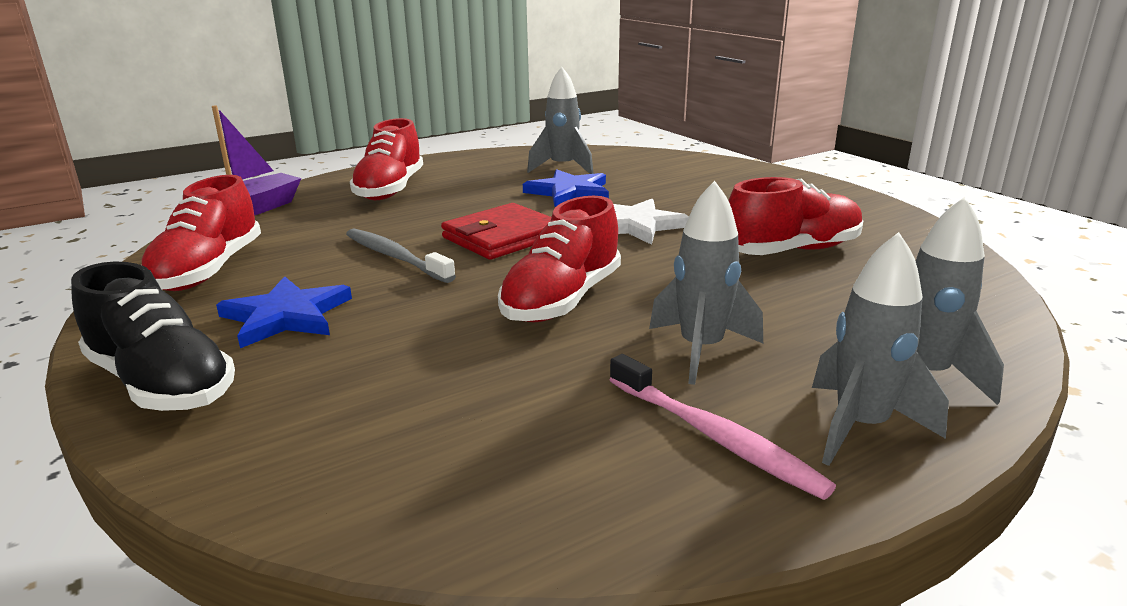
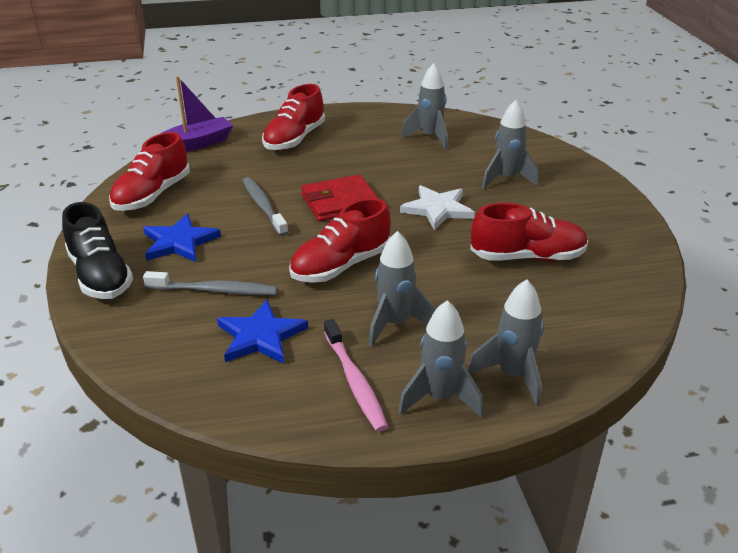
camera: 20 degrees right, 10 degrees up
blue star [523,169,609,207] -> blue star moved to [217,300,308,364]
none -> grey toothbrush [143,271,277,295]
none -> grey rocket [482,100,538,189]

